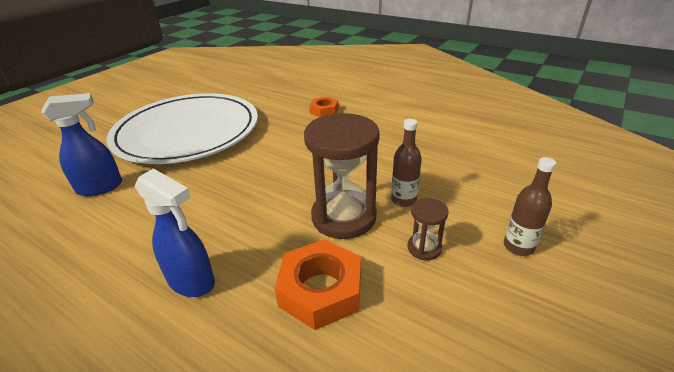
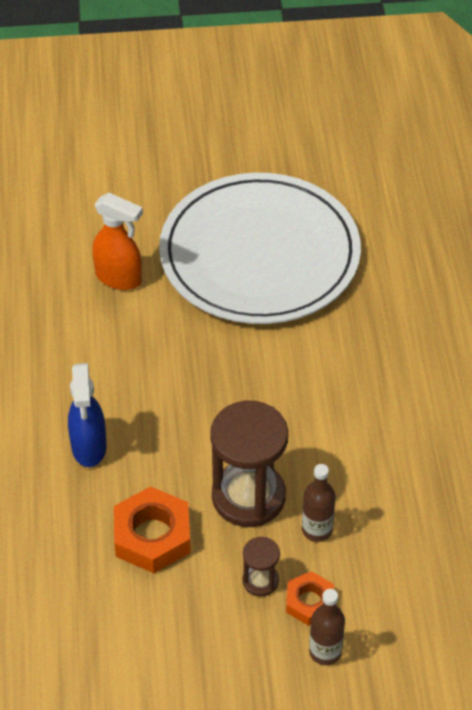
camera: 50 degrees right, 15 degrees up
blue spray bottle [41,93,122,196] -> orange spray bottle [92,193,143,290]
orange nut [309,96,339,117] -> orange nut moved to [286,571,334,626]

